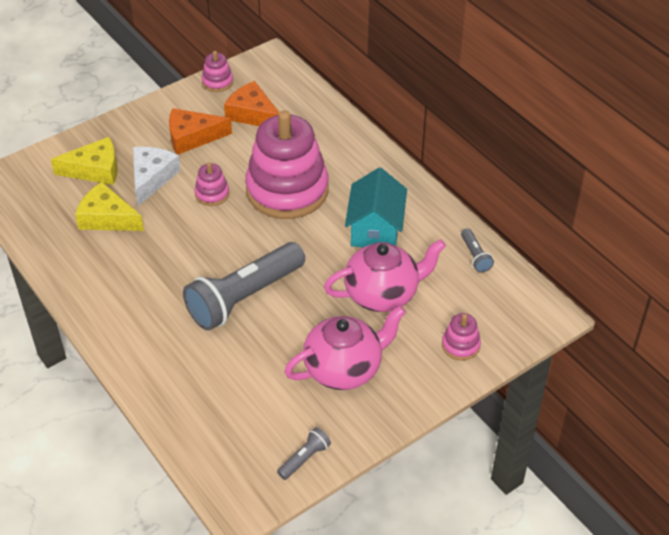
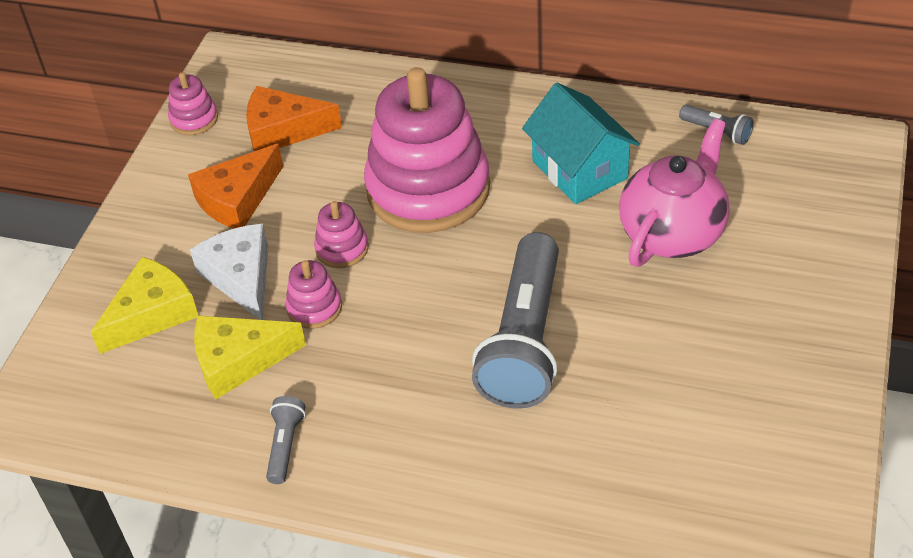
camera: 35 degrees left, 0 degrees up
grey flashlight [277,427,331,480] -> grey flashlight moved to [266,396,306,484]
pink teapot [284,305,406,390] -> none
pink stacking toy [442,313,481,360] -> pink stacking toy moved to [285,260,342,329]

